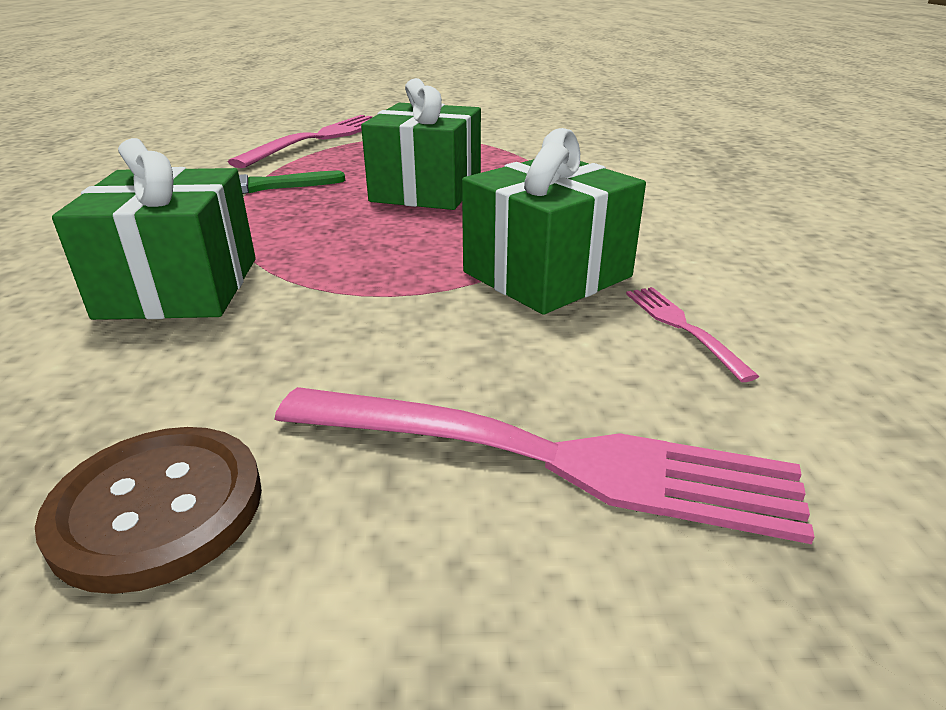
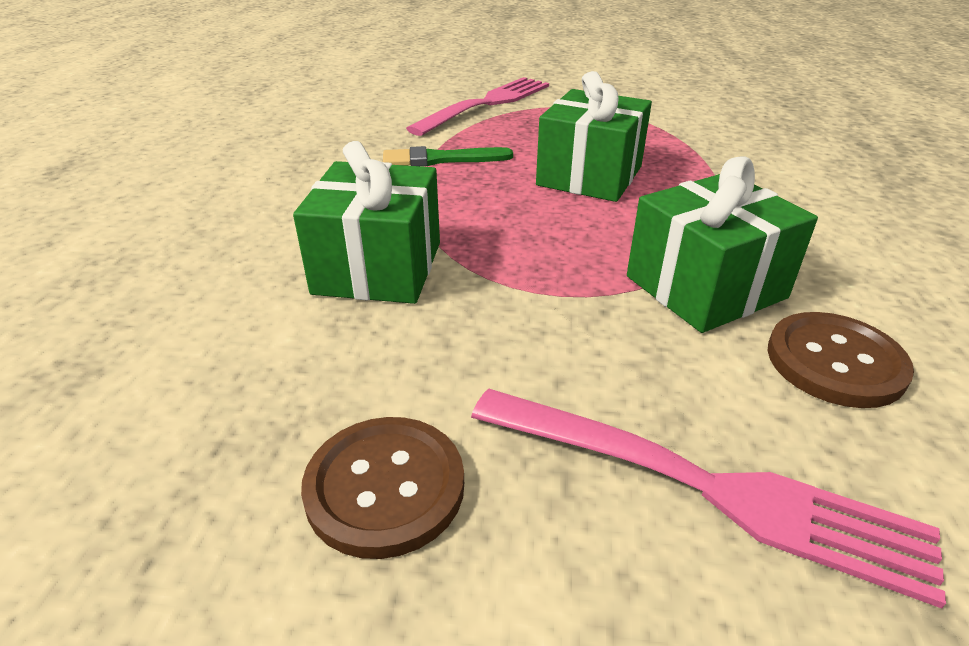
camera: 10 degrees right, 5 degrees up
pink fork [626,287,759,382] -> brown button [768,312,914,408]

